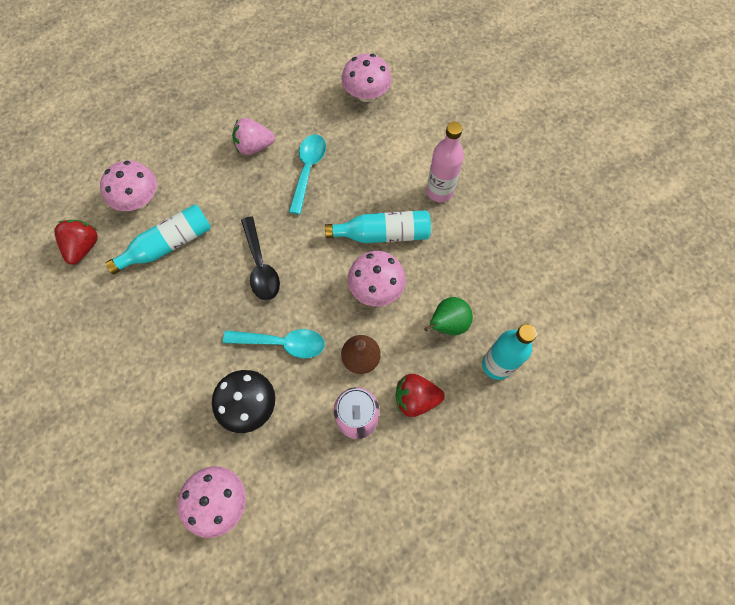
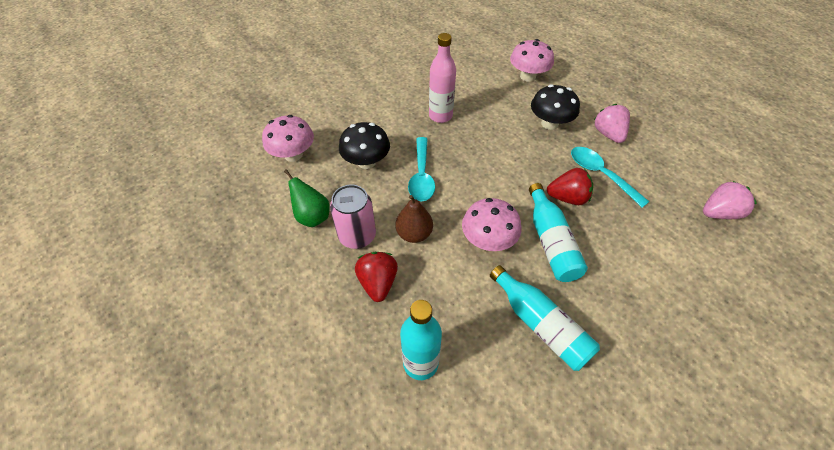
camera: 85 degrees right, 15 degrees down
red strawberry [54,220,98,265] -> red strawberry moved to [547,168,593,205]
turquoise bottle [105,205,211,274] -> turquoise bottle moved to [490,265,600,371]
black spoon [241,216,280,300] -> none
turquoise spoon [289,134,326,215] -> turquoise spoon turned 135 degrees counterclockwise [571,147,649,208]
pink mushroom [342,54,391,102] -> pink strawberry [703,181,757,219]
green pear [424,297,473,335] -> green pear moved to [284,169,330,227]
pink bottle [426,122,464,202] -> pink bottle moved to [429,33,456,123]
none -> black mushroom [531,84,580,130]

